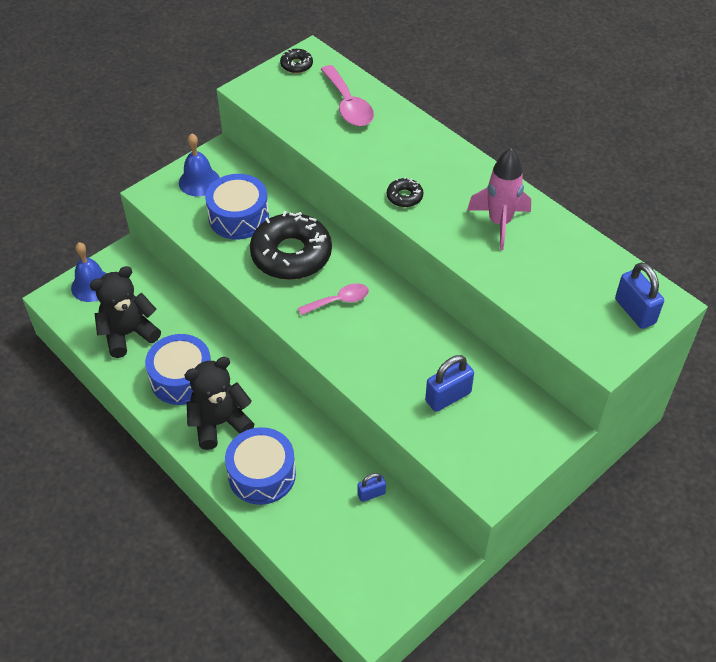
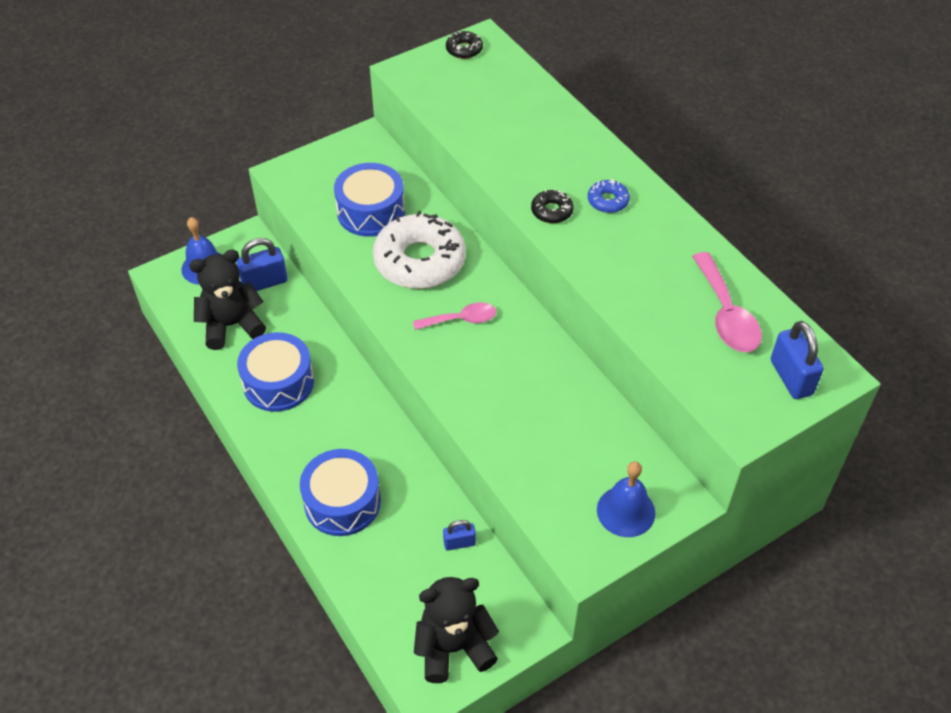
camera: 10 degrees right, 0 degrees up
blue bell [179,133,220,196] -> blue bell moved to [597,461,656,537]
black teddy bear [184,357,255,450] -> black teddy bear moved to [414,577,499,683]
black donut [250,211,332,280] -> white donut [373,211,466,289]
pink spoon [320,65,374,126] -> pink spoon moved to [692,252,762,352]
blue padlock [425,355,474,412] -> blue padlock moved to [236,238,288,291]
pink rocket [467,148,531,250] -> none
none -> blue donut [588,179,630,213]

